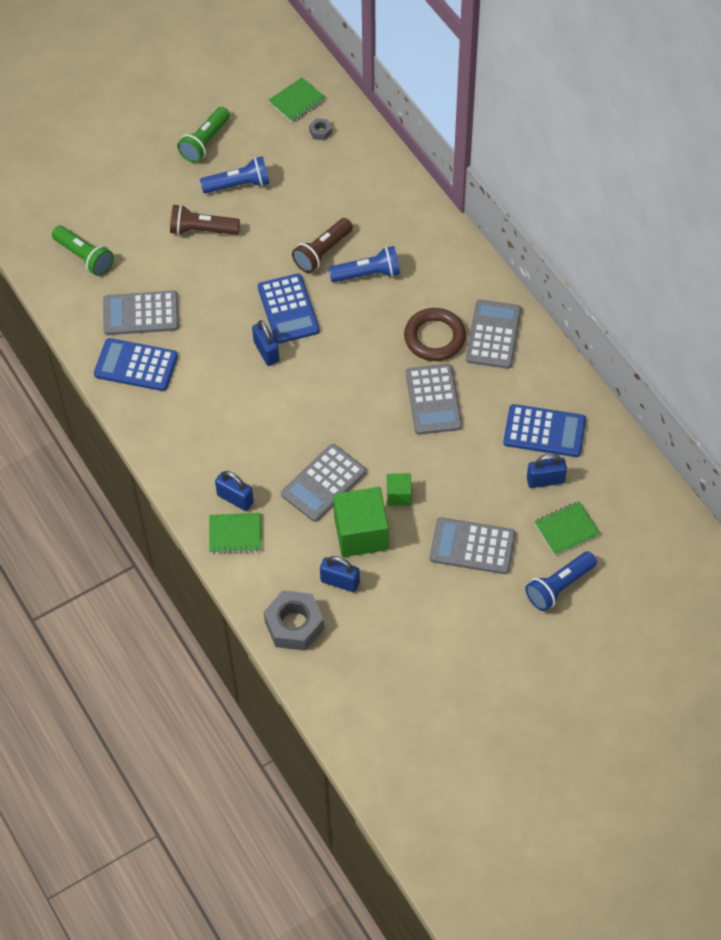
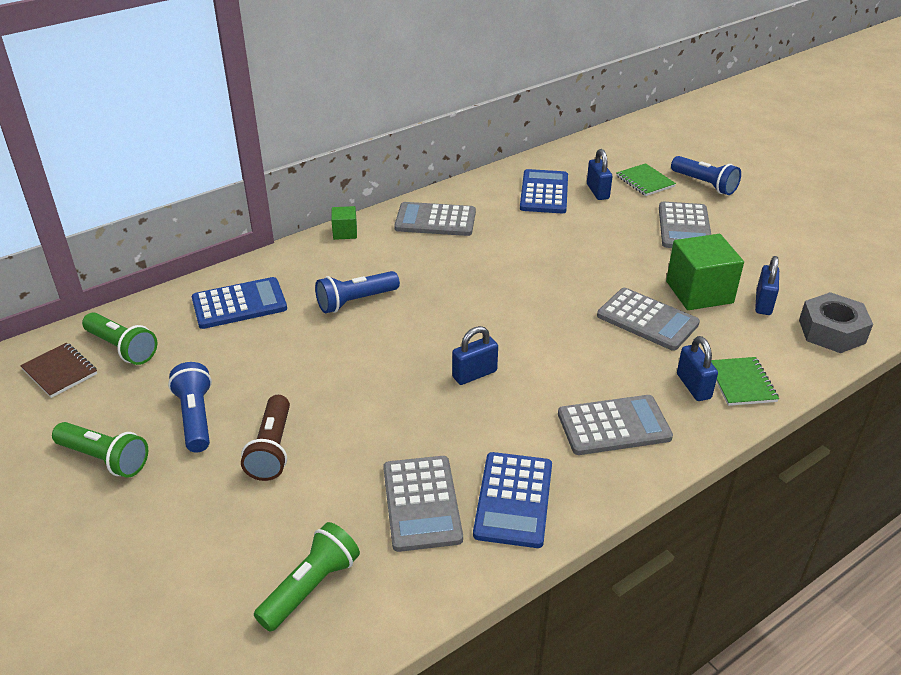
camera: 95 degrees left, 20 degrees down
blue padlock [215,471,254,511] -> blue padlock turned 45 degrees counterclockwise [677,336,718,401]
blue calculator [258,274,320,344] -> blue calculator moved to [192,277,287,329]
green notebook [268,77,326,122] -> brown notebook [20,343,97,398]
brown flashlight [292,218,353,273] -> none
grey nut [309,118,332,140] -> green flashlight [82,312,157,365]
blue flashlight [329,246,400,282] -> blue flashlight turned 105 degrees counterclockwise [315,271,400,313]
green cube [387,473,412,506] -> green cube moved to [331,206,357,240]
brown ring [404,308,466,361] -> none
grey calculator [406,364,462,435] -> grey calculator moved to [558,395,673,455]

